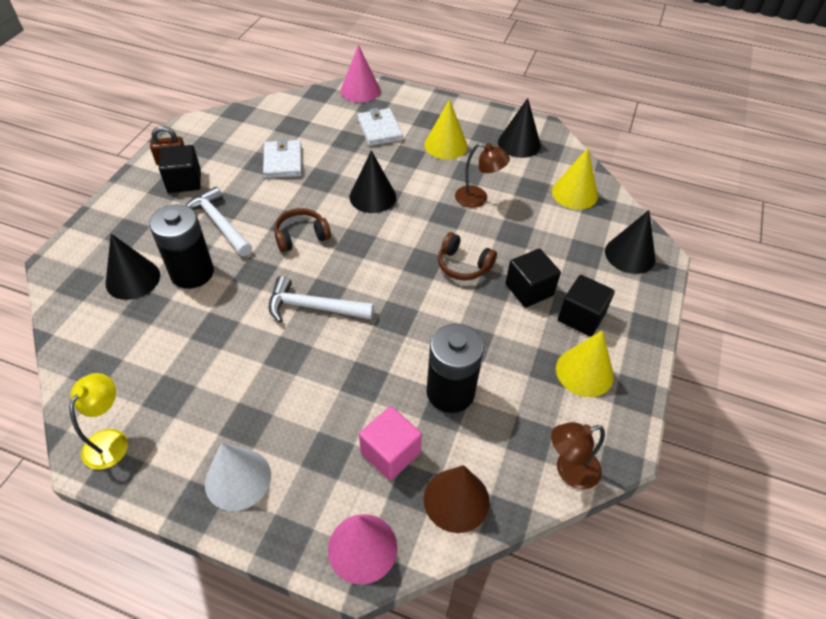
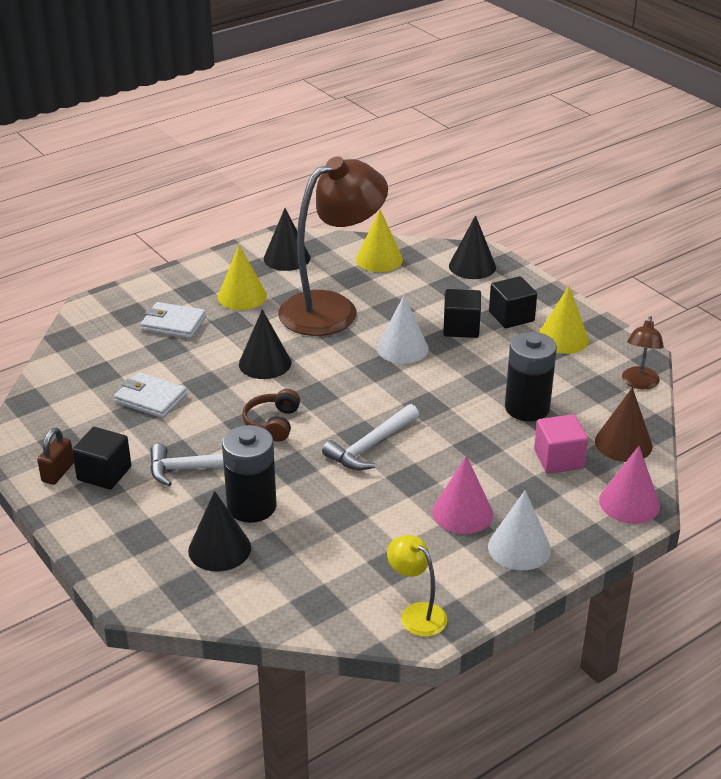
camera: 55 degrees left, 15 degrees down
pink cone [341,45,380,103] -> pink cone moved to [432,456,493,534]
brown headphones [438,232,497,281] -> white cone [377,295,429,364]
brown lamp [455,143,510,208] -> brown lamp [278,157,388,336], size x2.25

